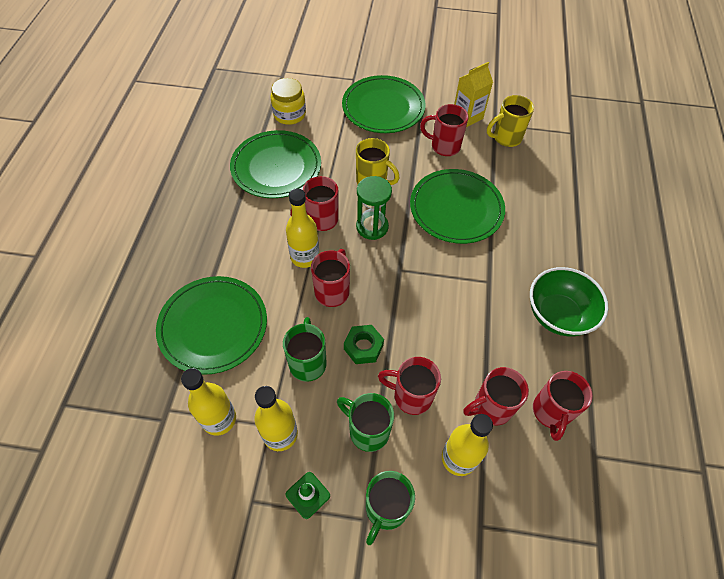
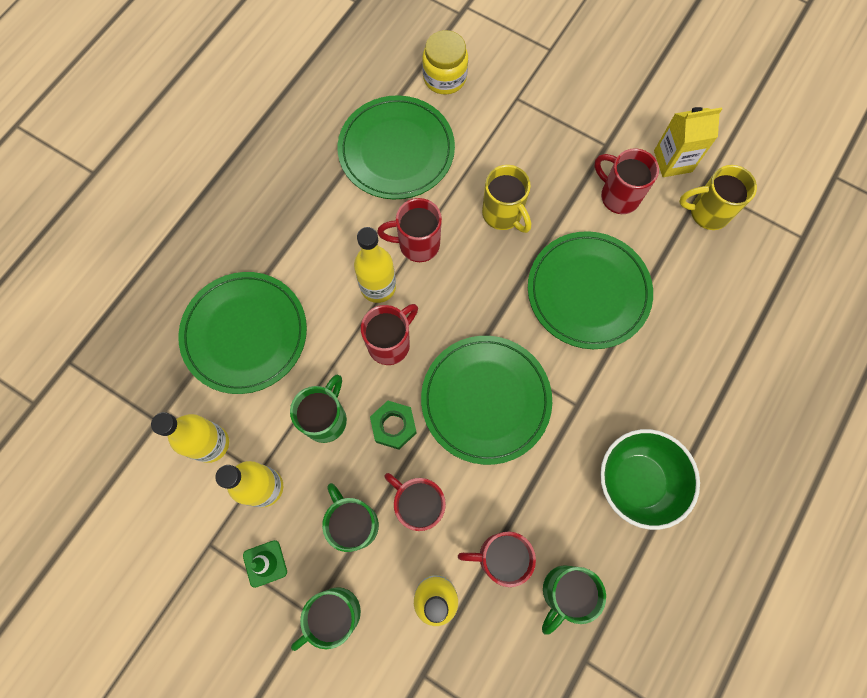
camera: 25 degrees right, 15 degrees up
green plate [342,75,425,133] -> green plate moved to [421,336,552,465]
green hourglass [356,176,392,240] -> none
red mug [533,371,593,441] -> green mug [542,565,606,635]

